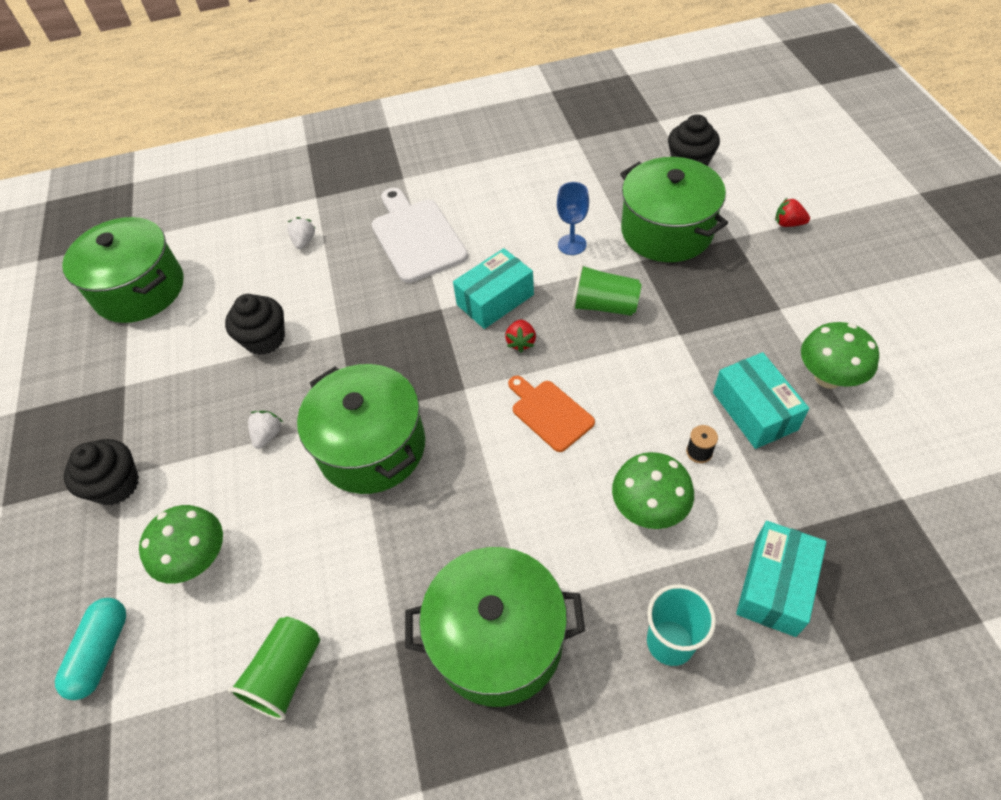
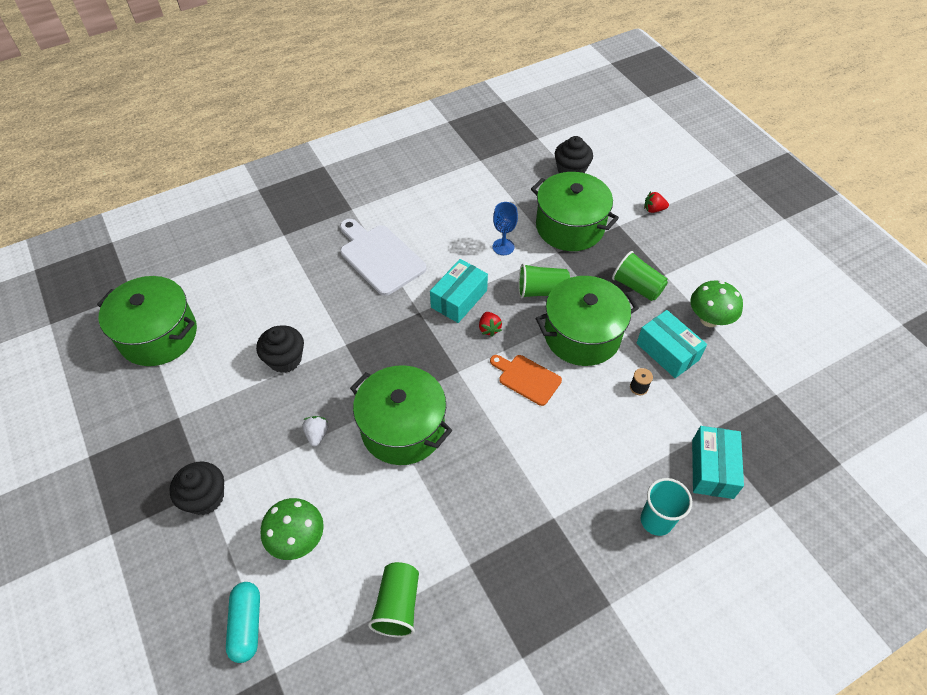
camera: 20 degrees left, 0 degrees up
white strawberry [287,217,315,249] -> none
green pot [405,547,585,707] -> green pot moved to [535,276,639,366]
green mushroom [612,452,694,529] -> none
none -> green cup [612,251,668,301]

